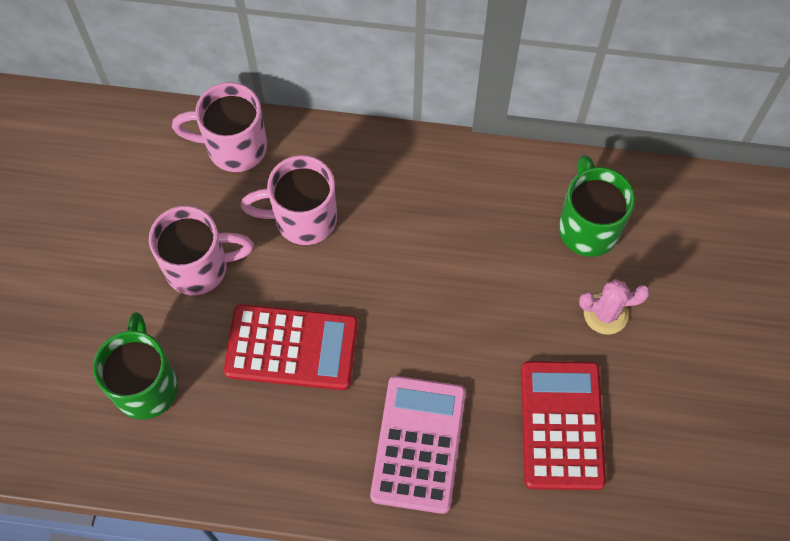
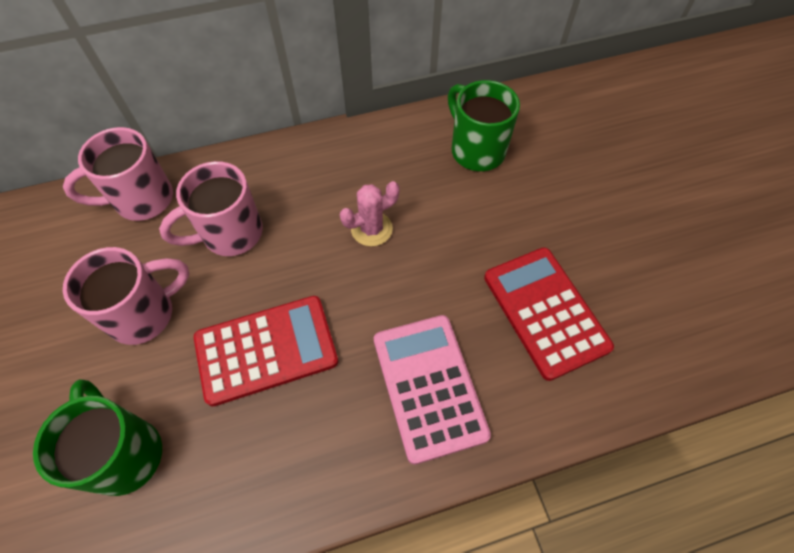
camera: 25 degrees left, 5 degrees down
pink cactus [579,279,650,335] -> pink cactus moved to [340,181,400,246]

